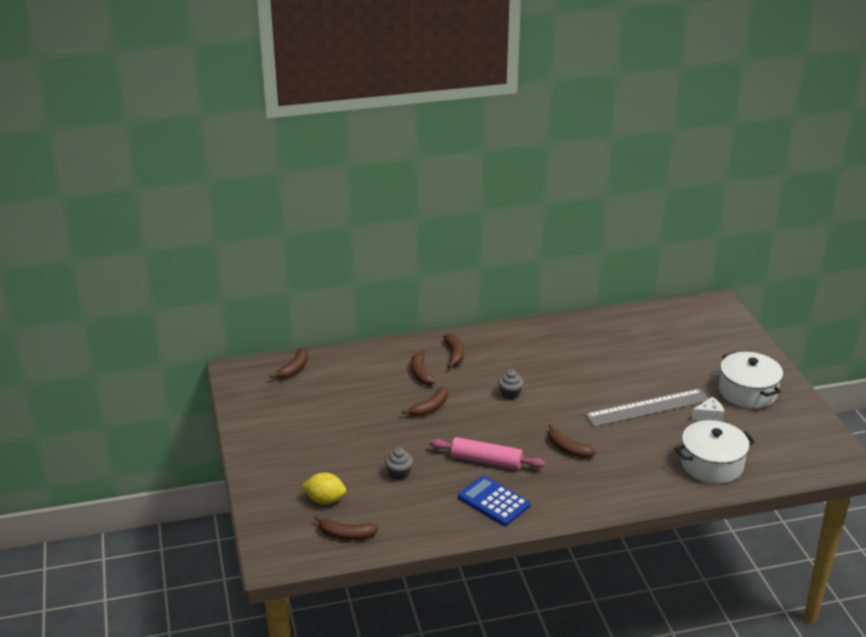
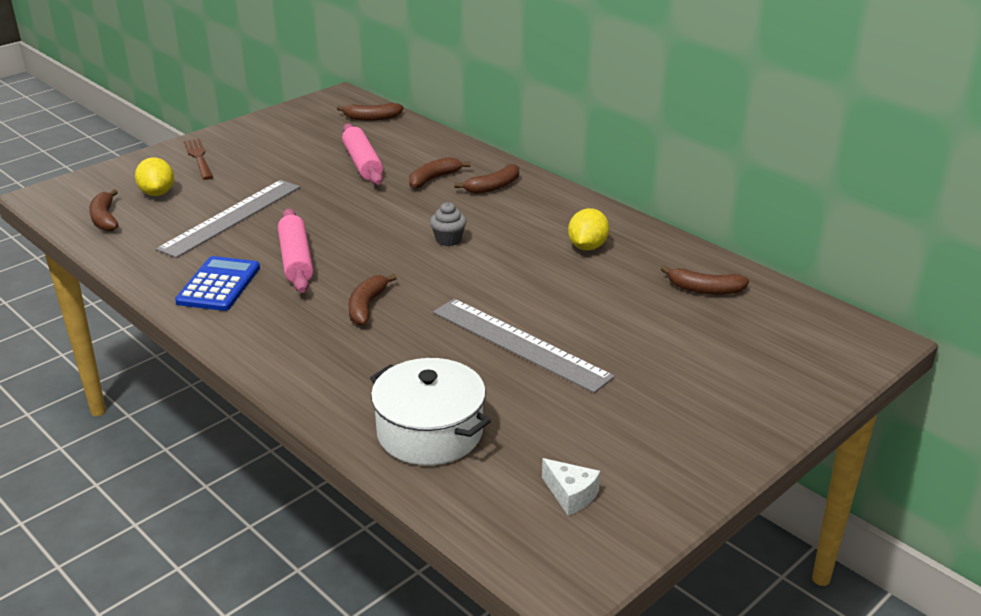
camera: 60 degrees right, 0 degrees up
grey cupcake [385,447,413,480] -> grey ruler [156,180,300,258]
brown banana [402,387,448,416] -> brown banana moved to [661,266,749,295]
white cheese [691,397,725,422] -> white cheese moved to [542,458,600,515]
white pot [719,352,783,409] -> none
none -> brown fork [184,139,213,180]
none -> pink rolling pin [342,123,383,185]
none -> yellow lemon [568,208,609,251]

